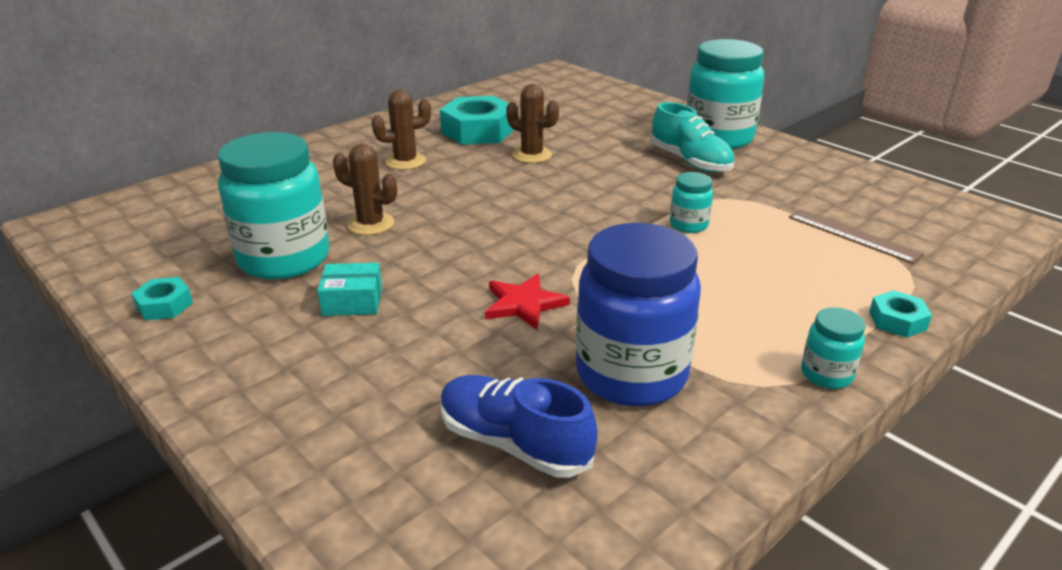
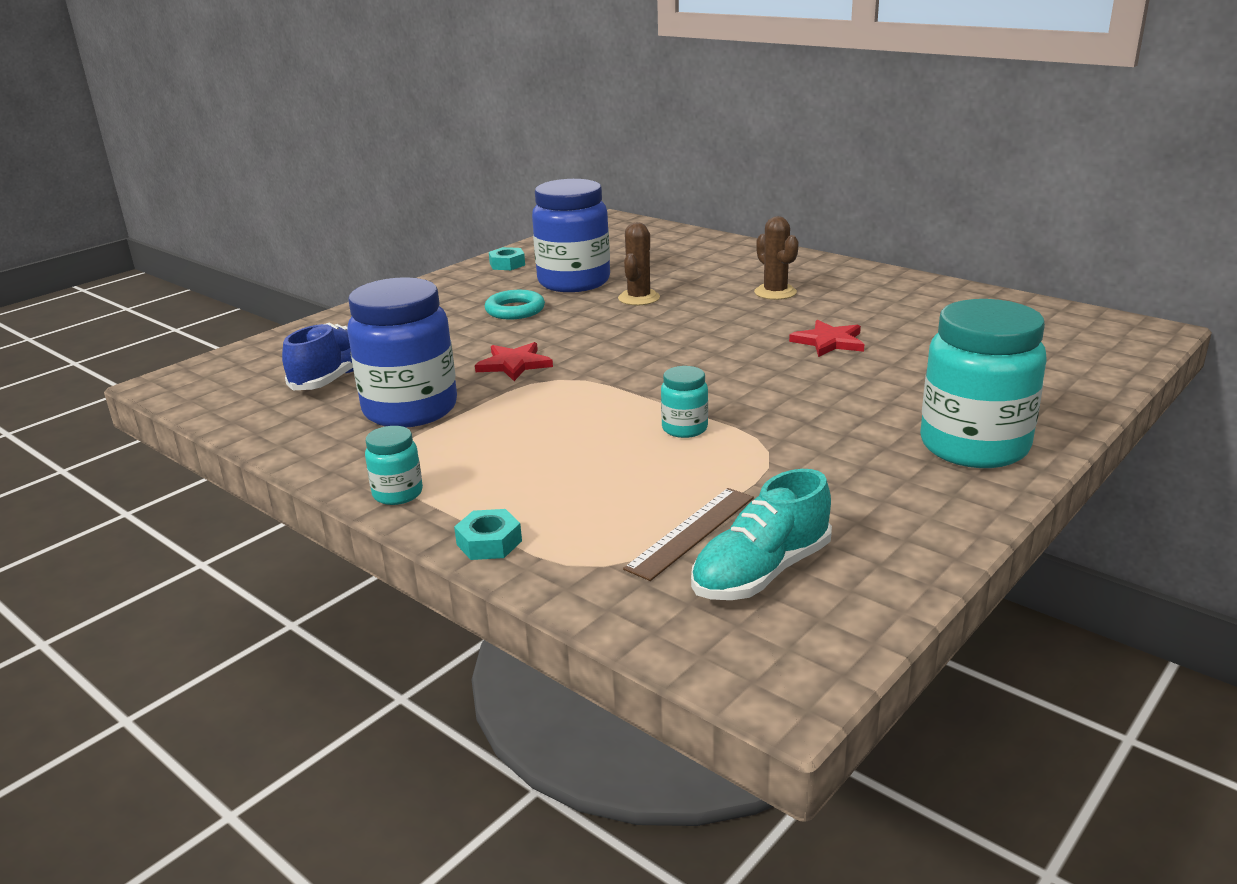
camera: 85 degrees right, 5 degrees down
turquoise jar [218,132,329,280] -> blue jar [532,179,610,292]
turquoise box [317,263,382,316] -> turquoise ring [485,290,545,319]
turquoise nut [440,96,514,145] -> none
brown cactus [506,84,559,163] -> red star [789,320,864,357]
turquoise shoe [650,102,735,172] -> turquoise shoe moved to [691,469,832,600]

